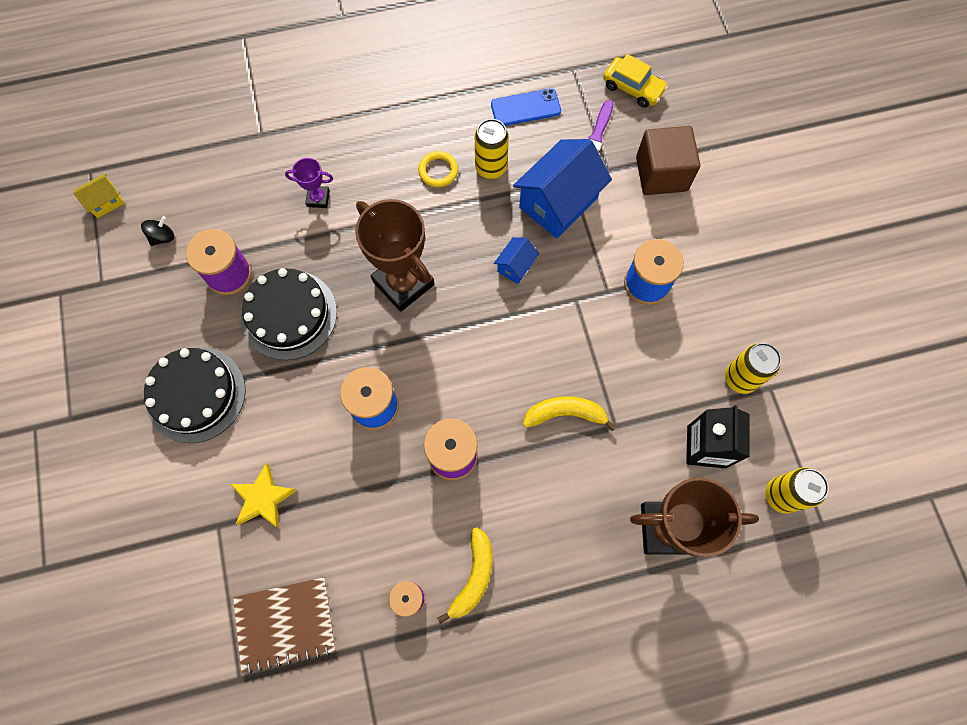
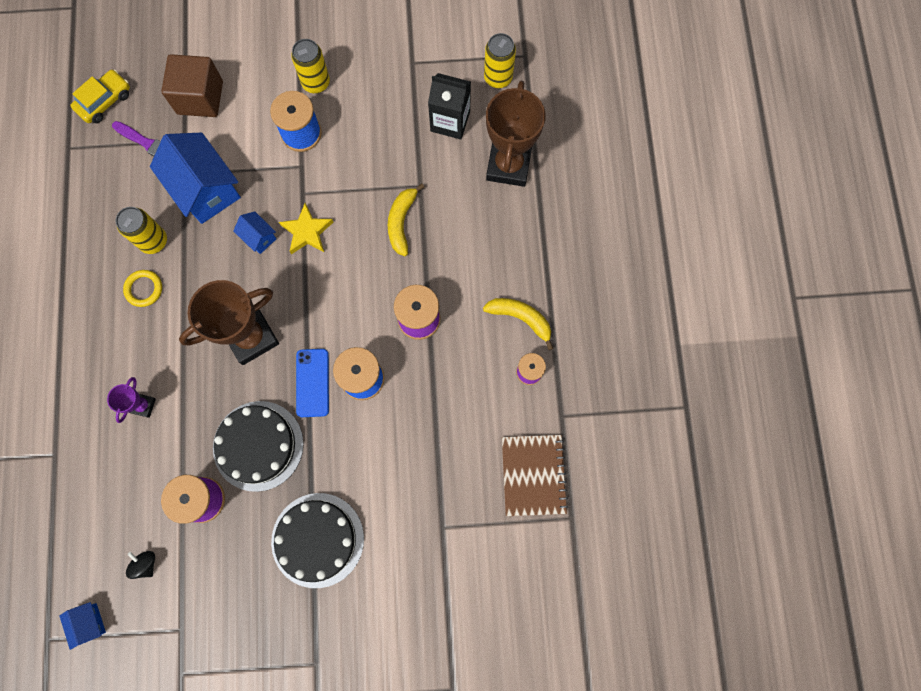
camera: 80 degrees left, 5 degrees up
yellow house [73,173,124,218] -> blue house [59,602,106,650]
yellow star [230,463,297,528] -> yellow star moved to [279,203,334,254]
blue phone [491,88,561,126] -> blue phone moved to [296,349,329,417]
yellow can [725,343,781,394] -> yellow can moved to [291,39,330,93]

